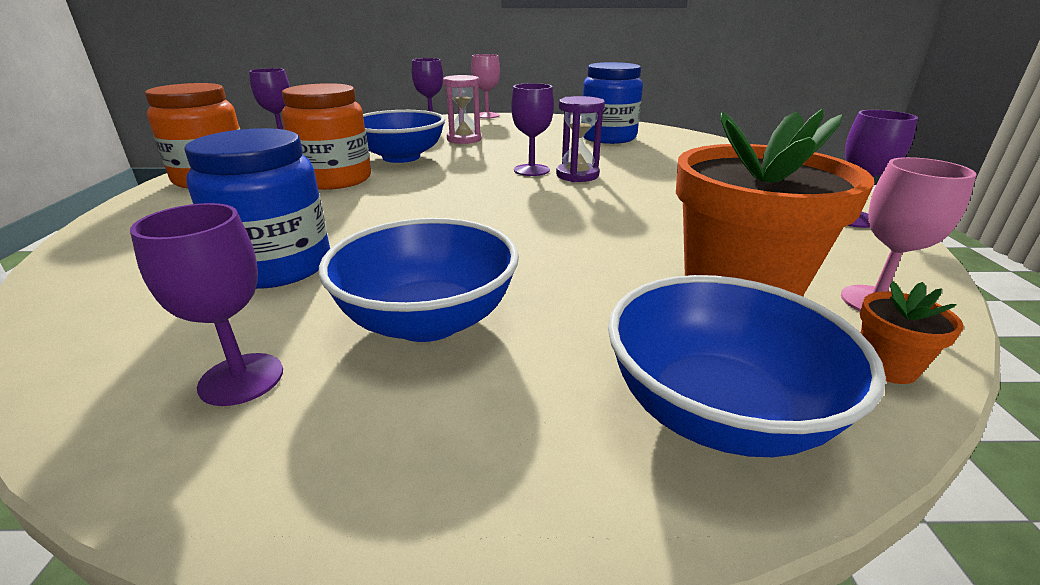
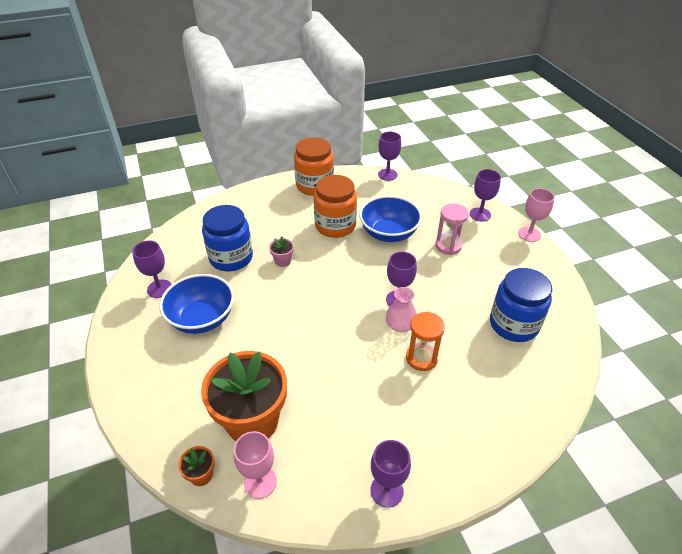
camera: 70 degrees right, 15 degrees up
purple hourglass [556,96,605,182] -> pink vase [386,287,417,332]
blue bowl [608,275,886,457] -> none
none -> pink flower pot [269,237,294,267]
none -> orange hourglass [406,312,445,371]

